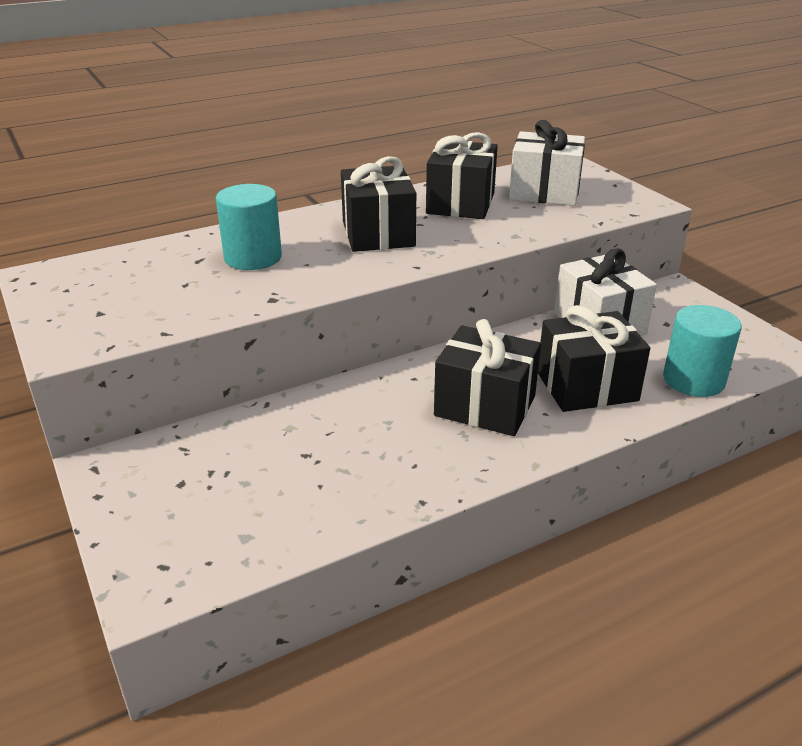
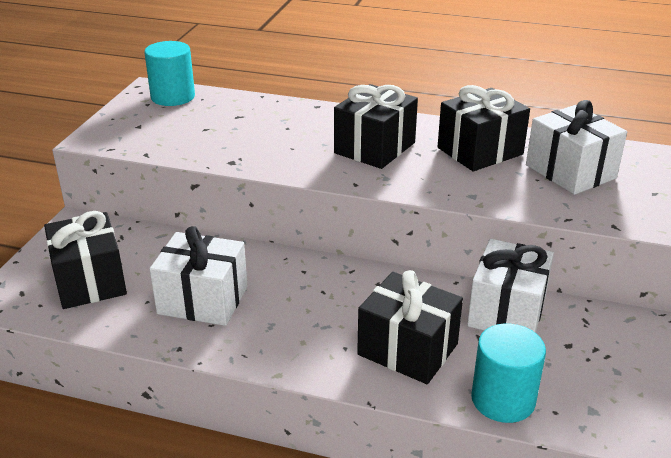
camera: 45 degrees right, 0 degrees up
turquoise cylinder [216,184,282,270] -> turquoise cylinder moved to [144,41,195,106]
black gift [434,319,541,436] -> black gift moved to [44,211,127,309]
none -> white gift [150,226,248,326]

